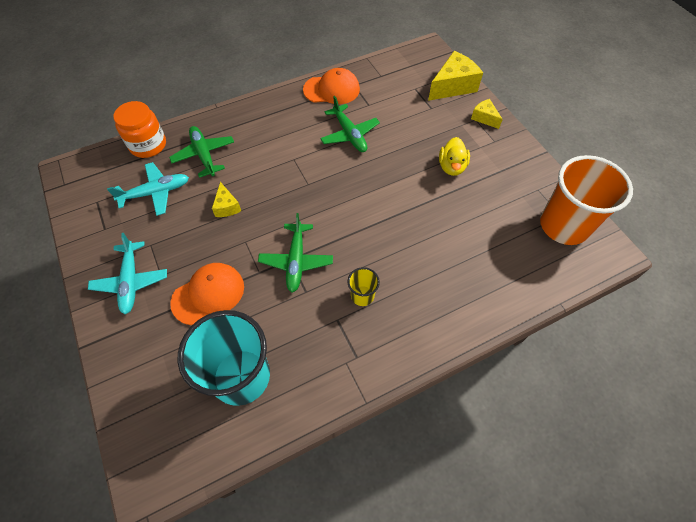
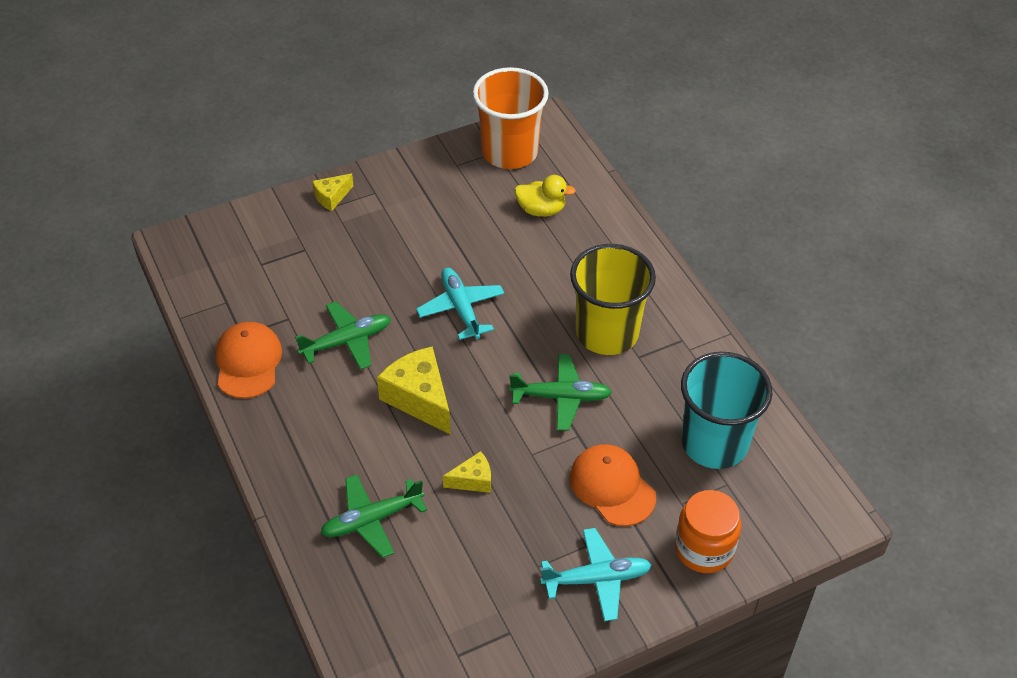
camera: 90 degrees left, 10 degrees down
turquoise plane [107,162,189,216] -> turquoise plane moved to [416,268,504,340]
orange jar [113,101,166,158] -> orange jar moved to [675,490,741,573]
yellow cup [347,267,380,306] -> yellow cup [570,244,656,355], size x2.27
yellow cheese [428,51,483,101] -> yellow cheese moved to [377,346,451,435]
yellow duck [439,137,470,176] -> yellow duck moved to [514,175,576,217]

